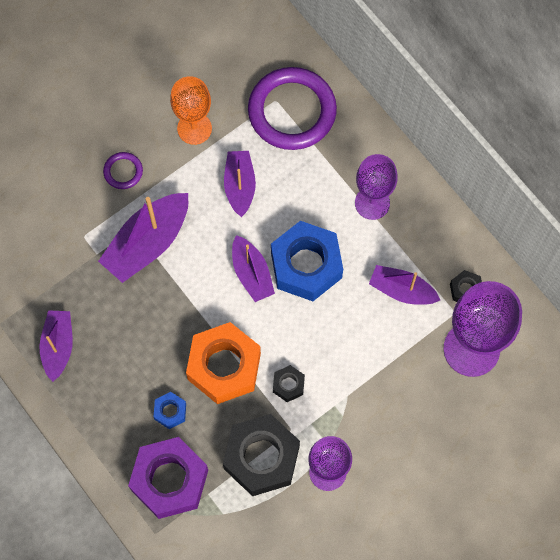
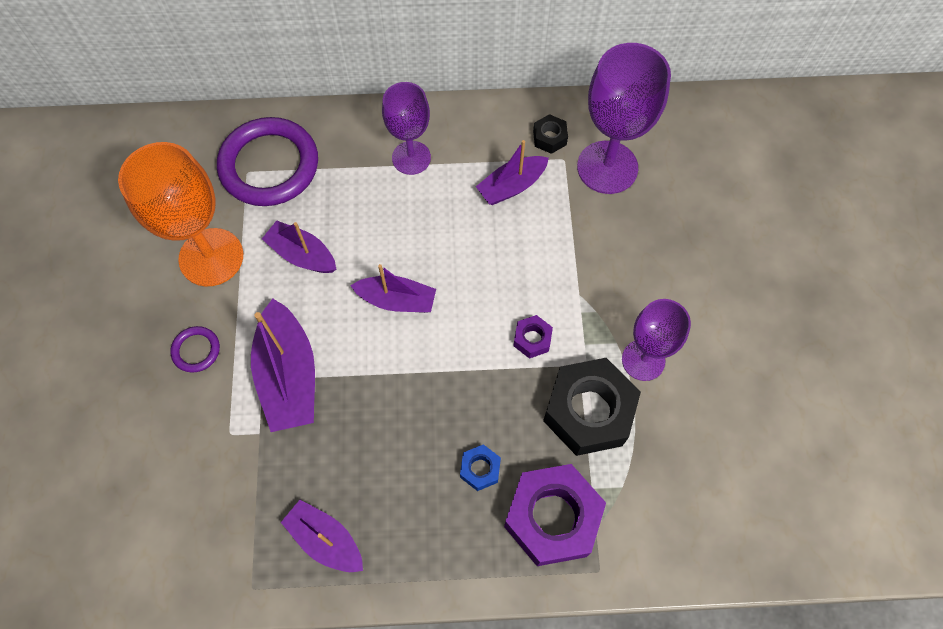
camera: 55 degrees left, 5 degrees down
orange goblet [170,76,212,145] -> orange goblet [118,142,243,286], size x1.56
orange nut [186,322,261,404] -> none
blue nut [271,221,343,301] -> none
black nut [273,365,305,402] -> purple nut [513,315,553,359]

